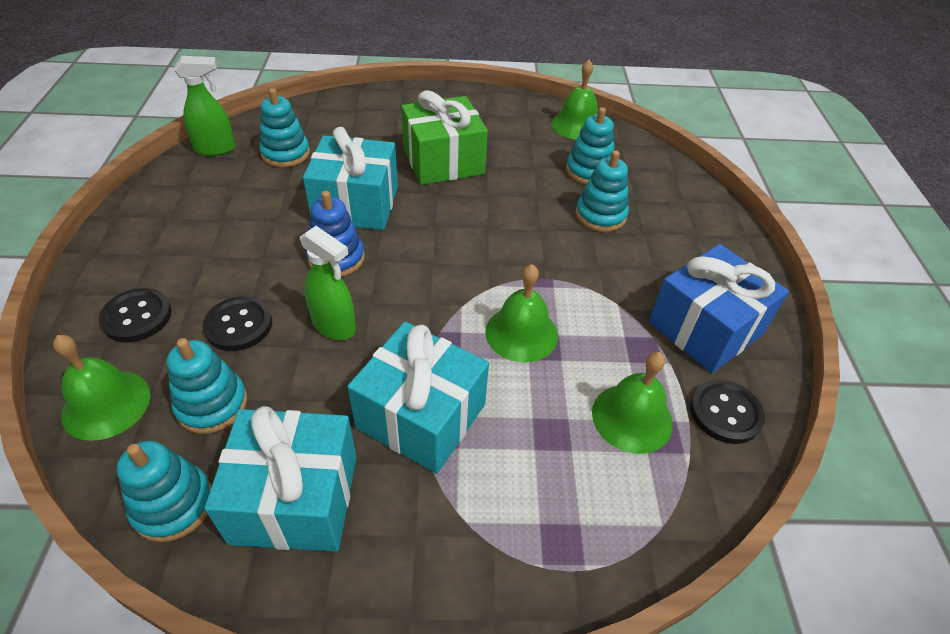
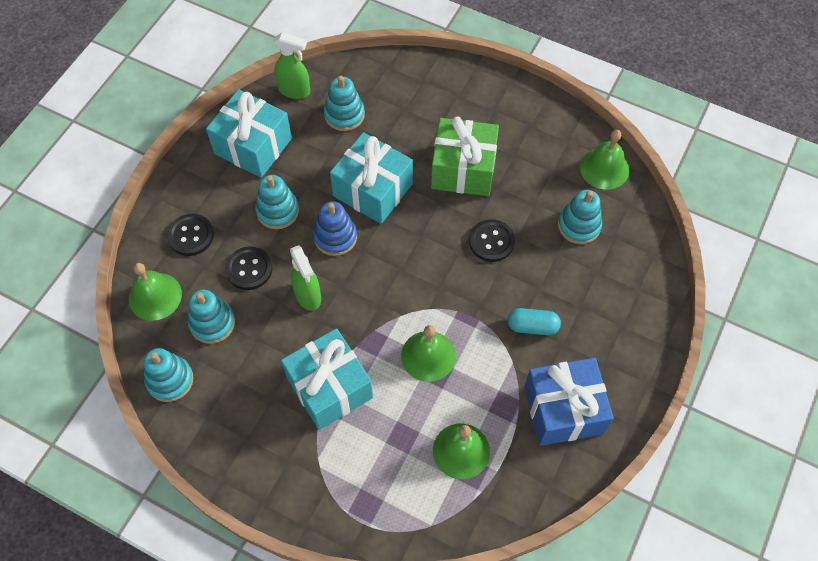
camera: 30 degrees right, 15 degrees up
turquoise gift [204,406,357,552] -> turquoise gift moved to [206,89,292,178]
turquoise stacking toy [575,150,629,232] -> turquoise stacking toy moved to [255,175,299,229]
black button [690,380,765,444] -> black button moved to [469,219,515,262]
none -> turquoise capsule [508,308,561,336]

